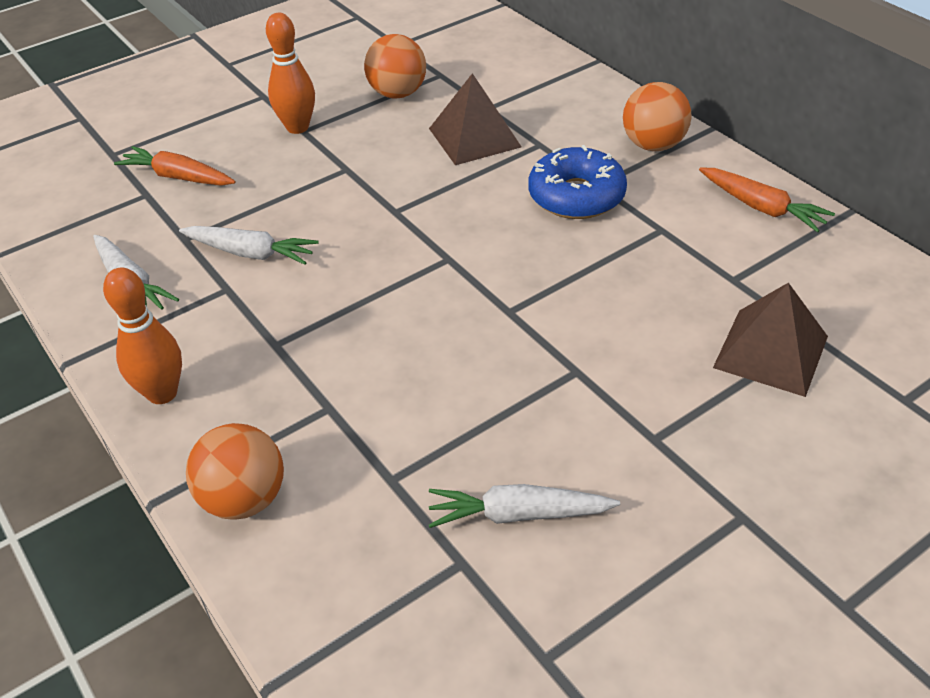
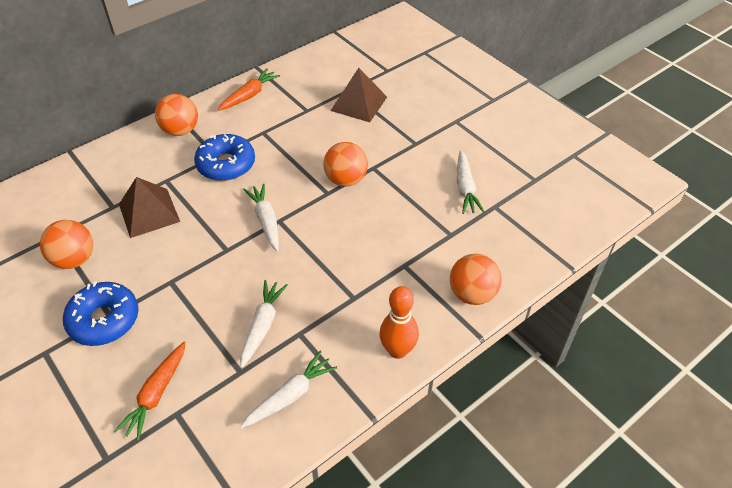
camera: 95 degrees left, 5 degrees up
orange bowling pin [266,13,315,134] -> blue donut [63,281,139,346]
none -> white carrot [243,183,279,252]
none -> orange ball [323,142,368,187]

